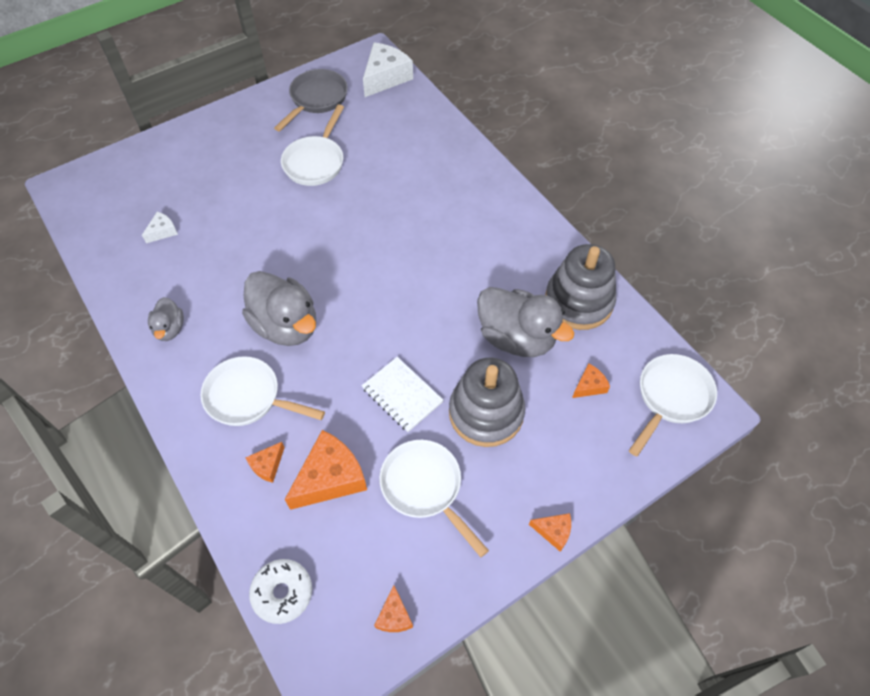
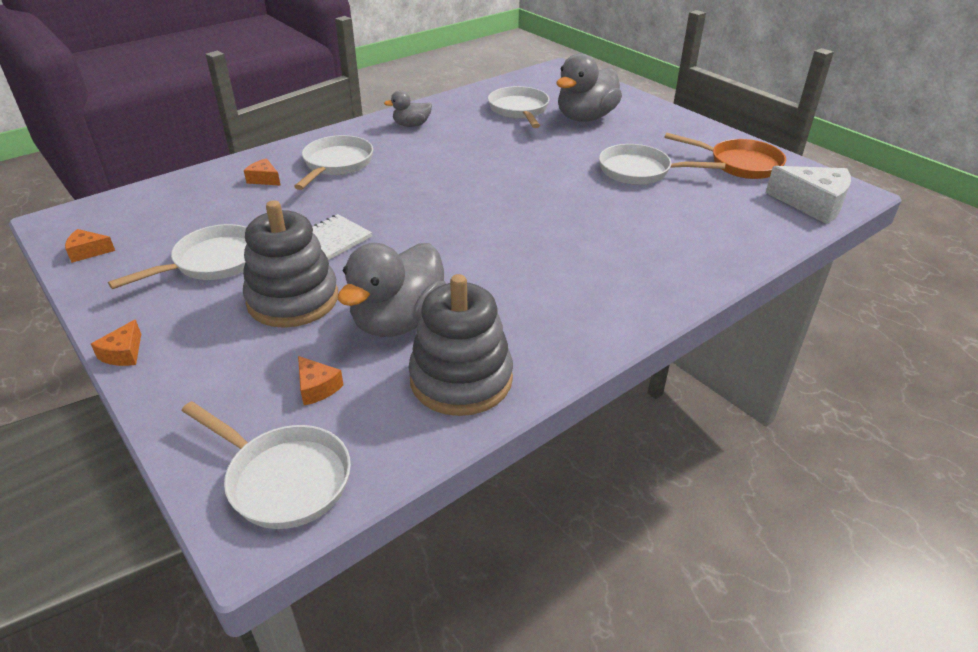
camera: 85 degrees right, 20 degrees down
white cheese [142,212,178,243] -> white pan [488,86,549,128]
grey duck [242,271,316,346] -> grey duck moved to [557,53,622,122]
white donut [249,559,312,624] -> none
grey pan [274,69,347,131] -> orange pan [664,133,786,179]
orange cheese [285,430,367,510] -> none

